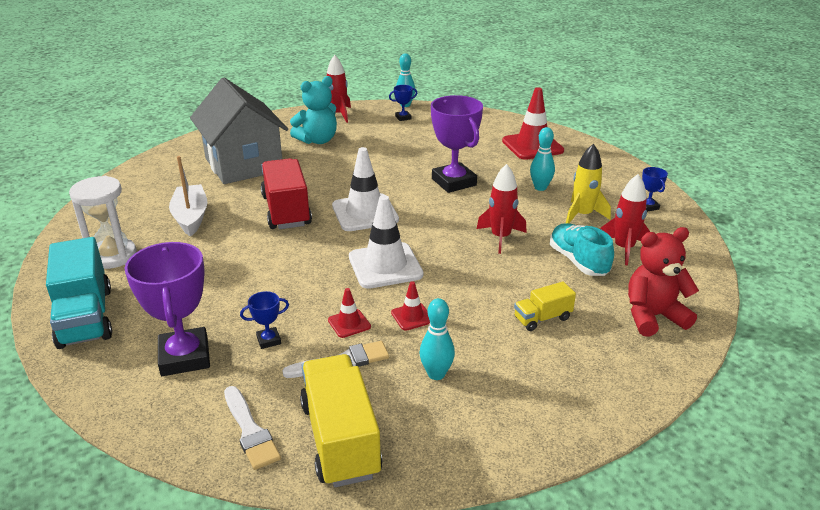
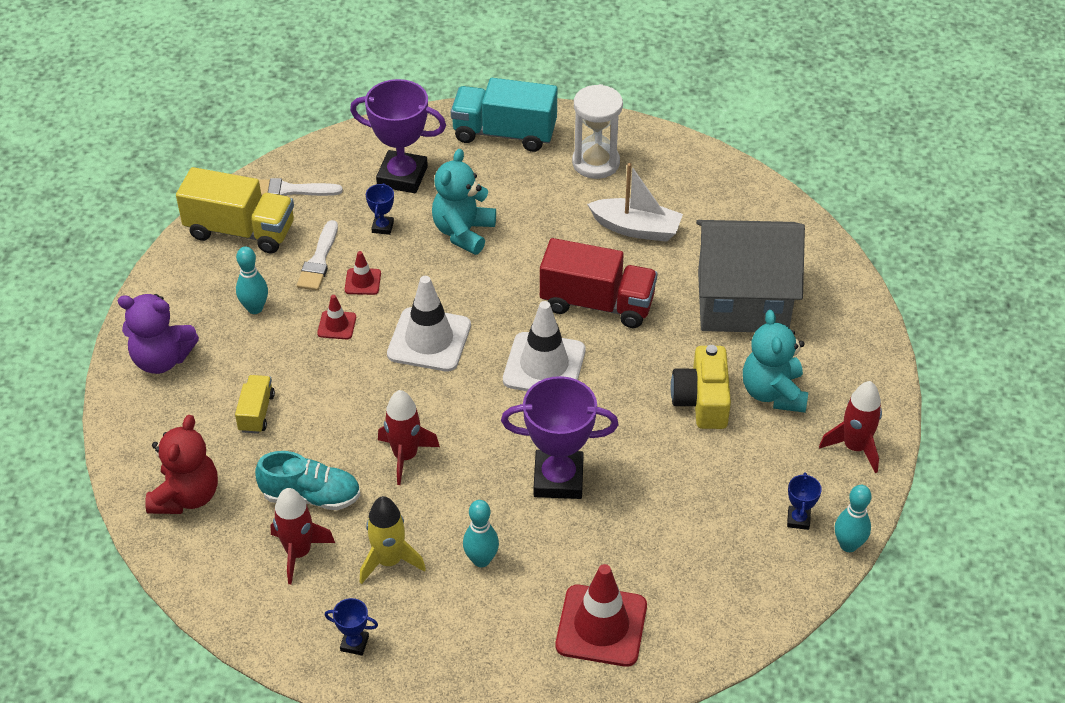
camera: 120 degrees right, 15 degrees up
none -> purple teddy bear [118,294,199,374]
none -> turquoise teddy bear [432,149,496,255]
none -> yellow camera [671,345,731,429]

